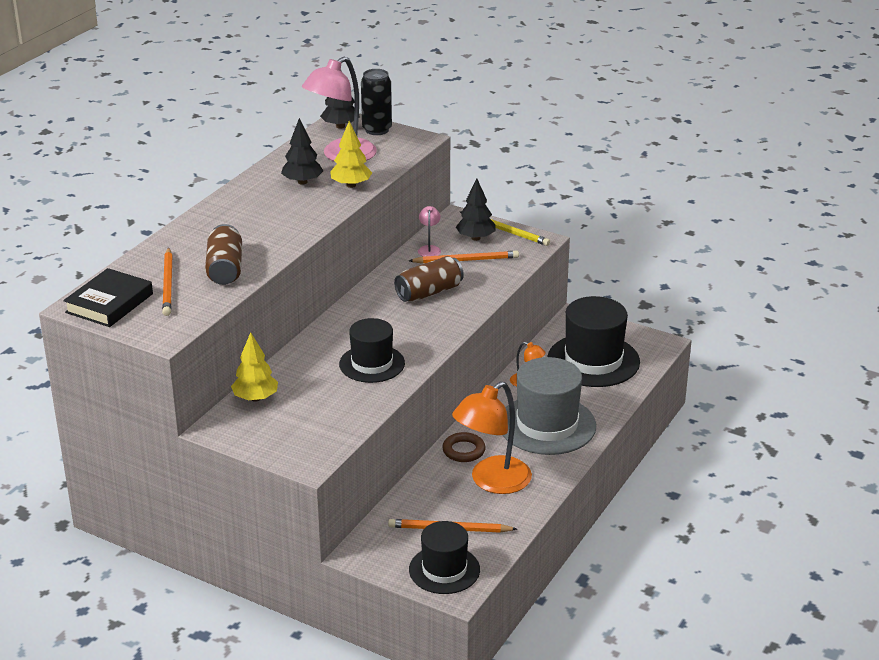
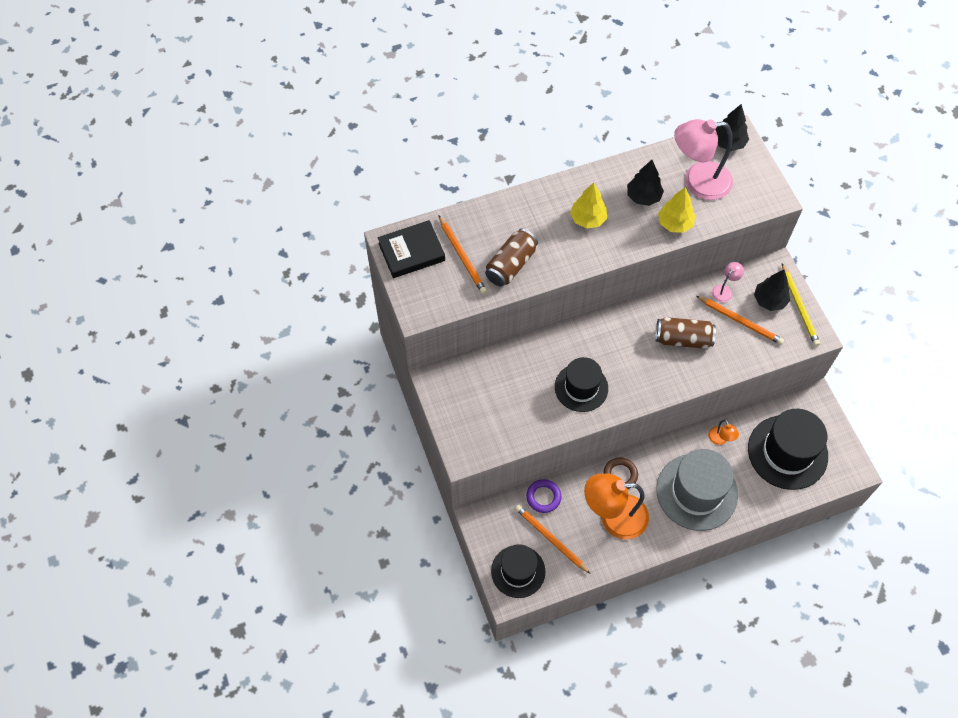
camera: 40 degrees right, 30 degrees up
orange pencil [162,248,173,316] -> orange pencil turned 60 degrees counterclockwise [438,215,487,294]
yellow tree [231,332,278,402] -> yellow tree moved to [570,183,607,229]
black can [361,69,392,135] -> none
none -> purple ring [526,479,561,513]

